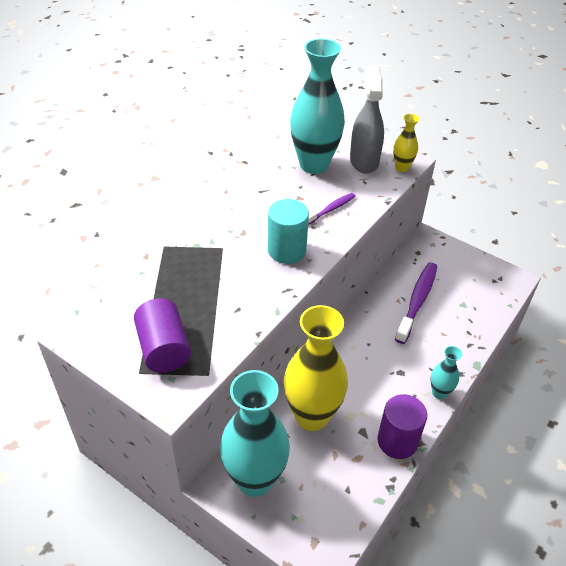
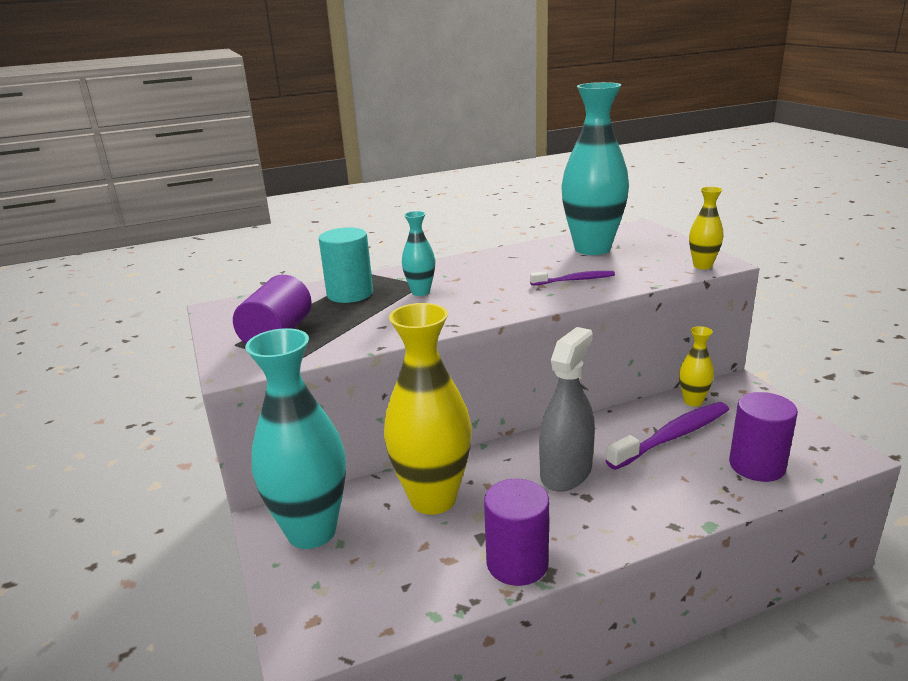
camera: 35 degrees right, 20 degrees down
turquoise cylinder [268,199,309,264] -> turquoise cylinder moved to [319,227,373,303]
grey spray bottle [350,65,384,174] -> grey spray bottle moved to [539,327,595,491]
turquoise vase [430,346,462,399] -> turquoise vase moved to [402,211,435,296]
none -> yellow vase [679,326,714,406]
none -> purple cylinder [729,392,798,482]

